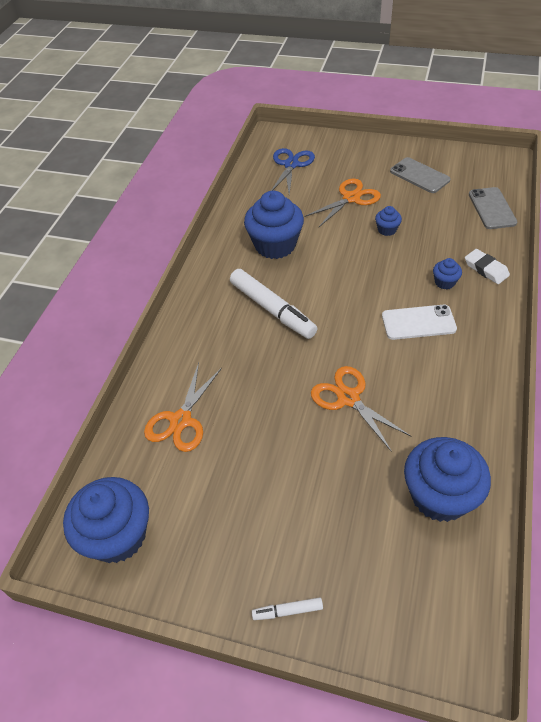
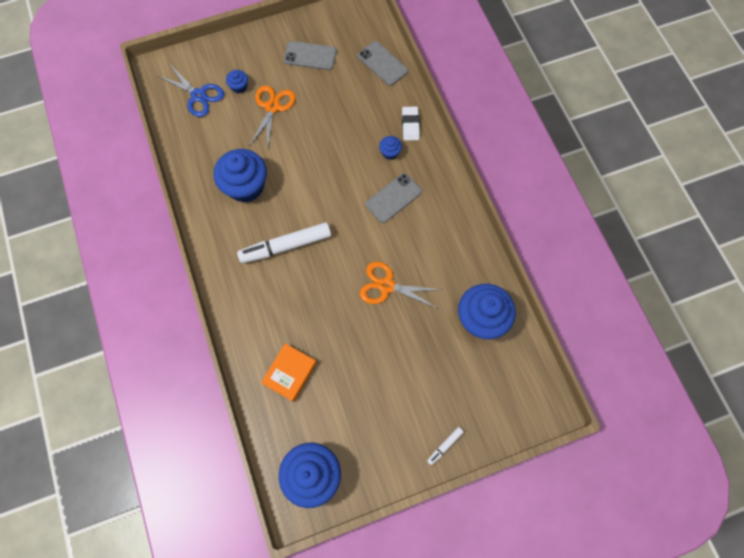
camera: 40 degrees left, 20 degrees up
orange scissors [144,363,222,452] -> orange book [261,344,317,402]
white marker [230,269,318,339] -> white marker turned 150 degrees clockwise [237,222,331,264]
blue scissors [271,148,315,195] -> blue scissors turned 150 degrees clockwise [158,63,224,117]
blue cupcake [375,206,402,236] -> blue cupcake moved to [226,70,248,94]
white phone [382,305,457,340] -> grey phone [365,173,422,223]
white eraser [465,249,510,284] -> white eraser turned 75 degrees clockwise [402,106,420,141]

